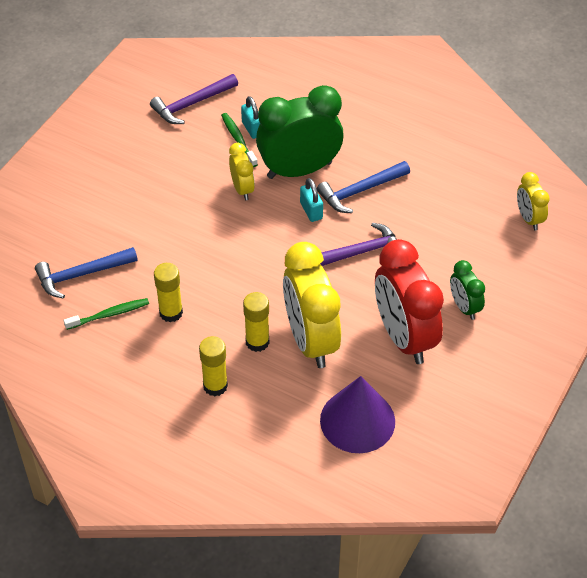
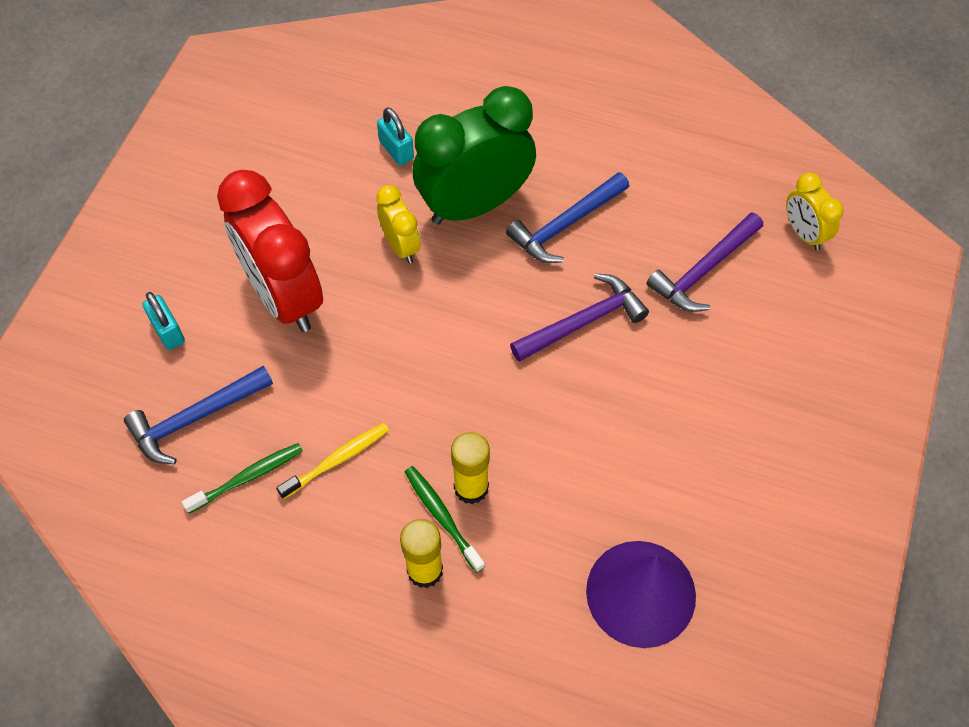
camera: 10 degrees left, 10 degrees up
purple hammer [150,74,238,124] -> purple hammer moved to [646,212,763,312]
yellow glue stick [154,263,183,322] -> yellow toothbrush [276,423,389,499]
green toothbrush [221,113,258,167] -> green toothbrush moved to [405,466,485,573]
yellow clock [283,242,341,368] -> none
turquoise padlock [300,178,323,222] -> turquoise padlock moved to [143,292,185,350]
red clock [375,239,444,364] -> red clock moved to [217,170,323,332]
green clock [450,260,485,320] -> none

